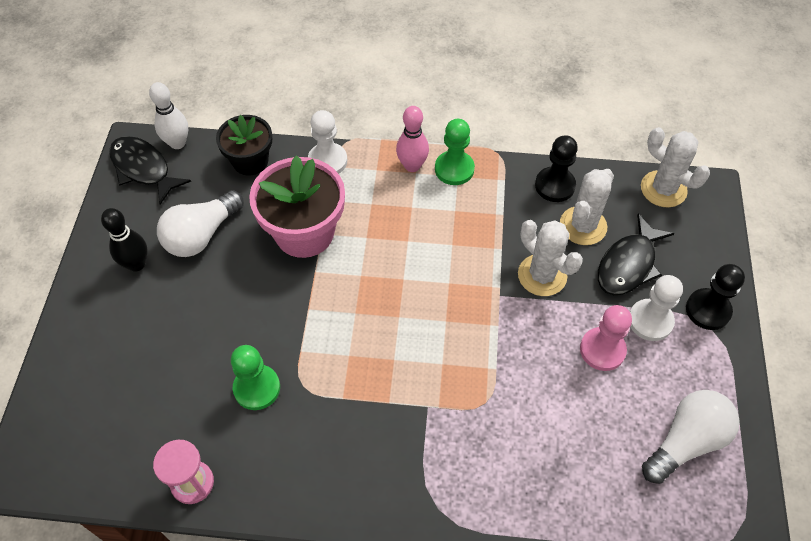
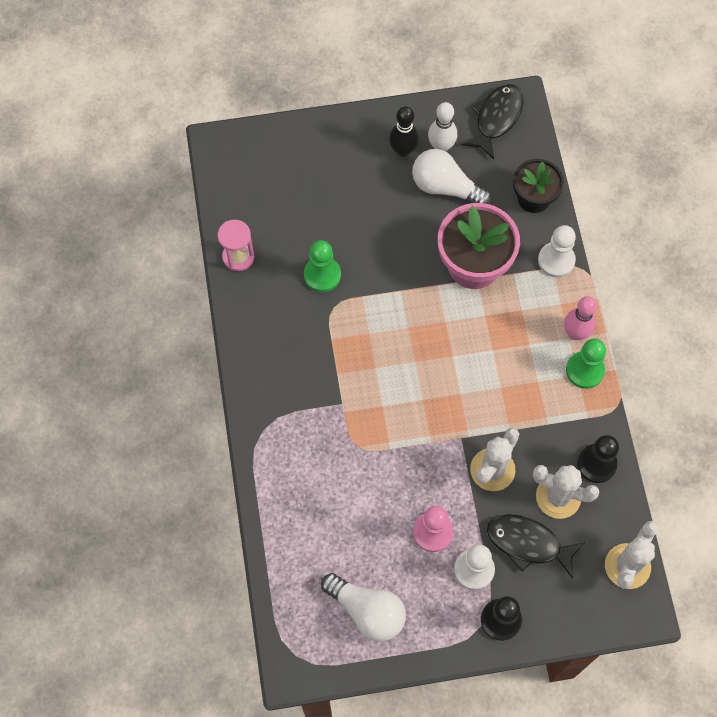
camera: 75 degrees right, 10 degrees up
white bowling pin [149,82,188,149] -> white bowling pin moved to [428,102,457,151]

